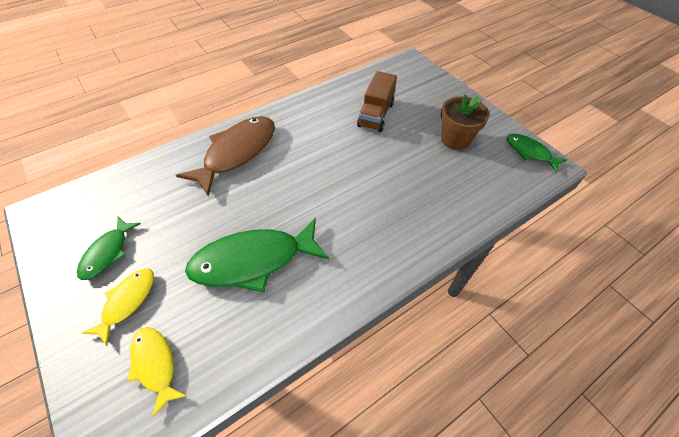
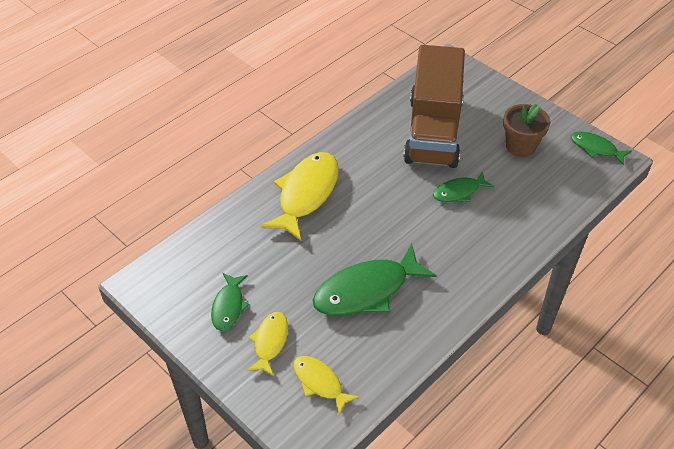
camera: 10 degrees left, 5 degrees down
brown fish [176,116,275,197] -> yellow fish [261,152,339,241]
brown truck [357,71,397,132] -> brown truck [403,45,465,168], size x1.94
none -> green fish [433,171,494,202]

